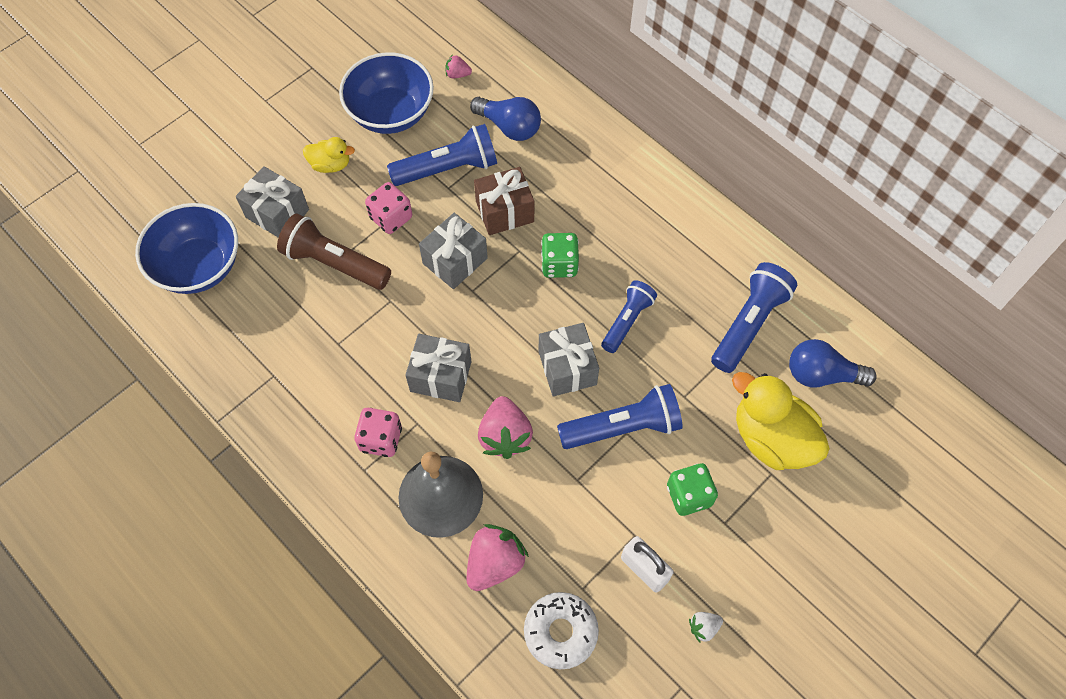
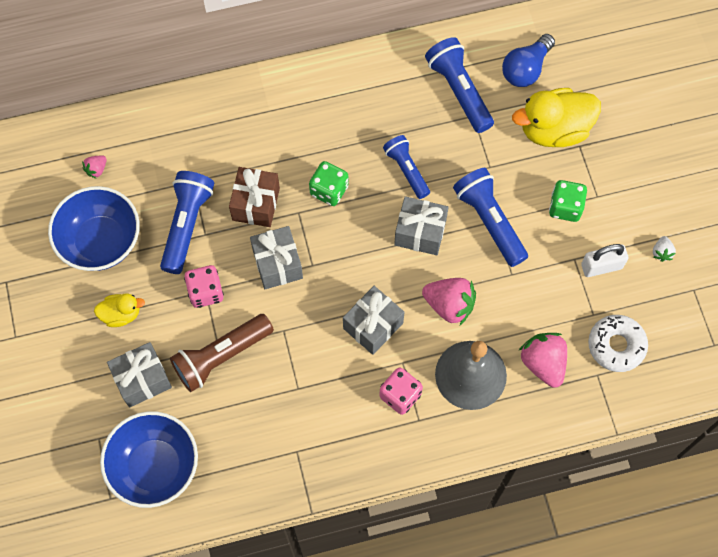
camera: 60 degrees left, 5 degrees up
yellow duck [303,137,355,173] -> yellow duck turned 45 degrees clockwise [94,293,145,327]
blue light bulb [470,97,541,141] -> none
blue flashlight [557,384,683,449] -> blue flashlight turned 45 degrees counterclockwise [453,168,528,267]

